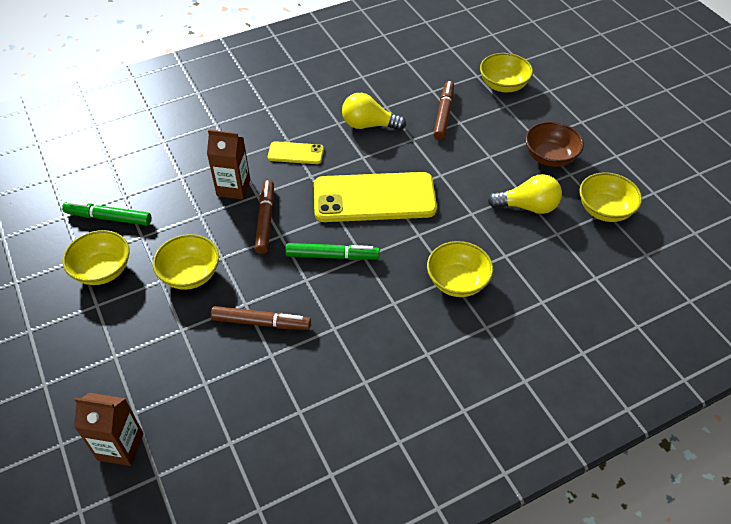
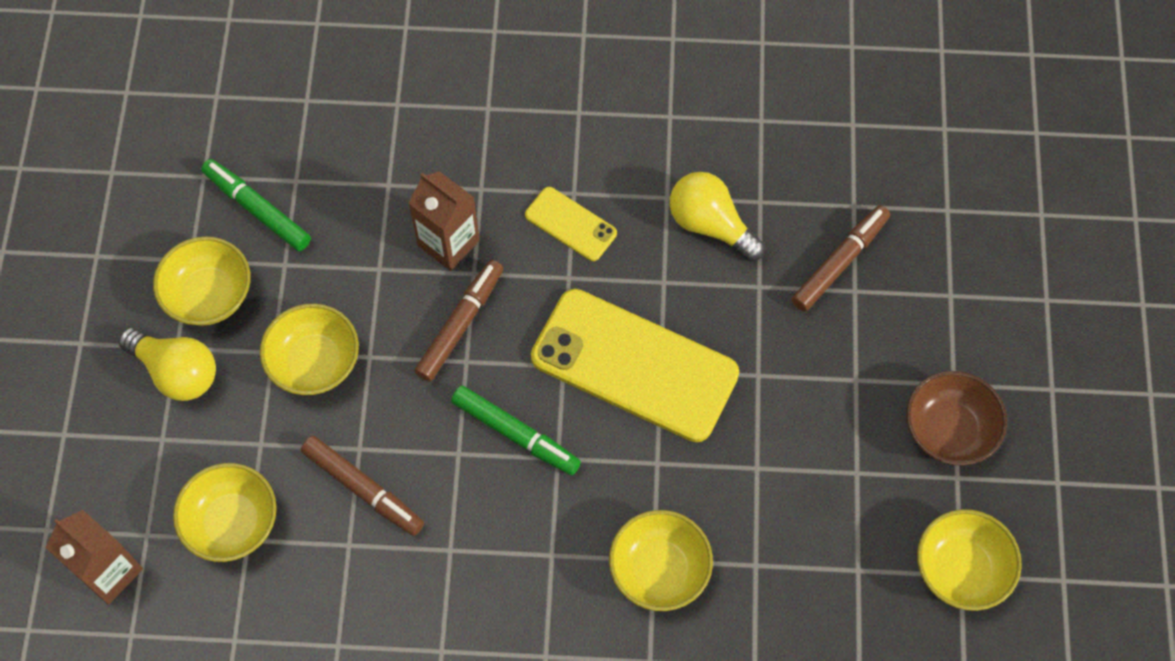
camera: 30 degrees right, 15 degrees up
yellow bowl [480,53,533,92] -> yellow bowl moved to [173,463,277,562]
yellow light bulb [488,174,562,214] -> yellow light bulb moved to [119,328,216,401]

